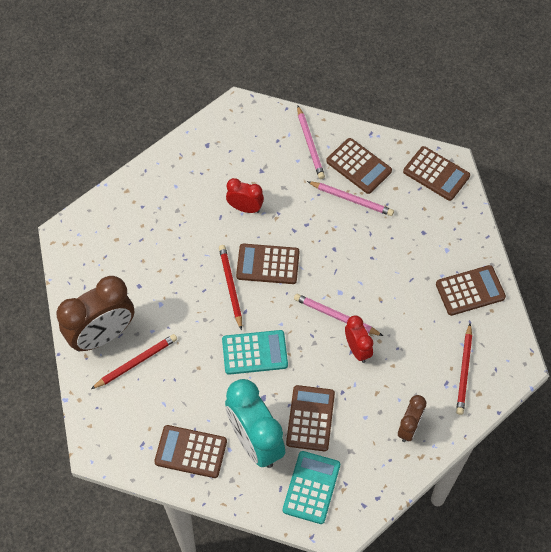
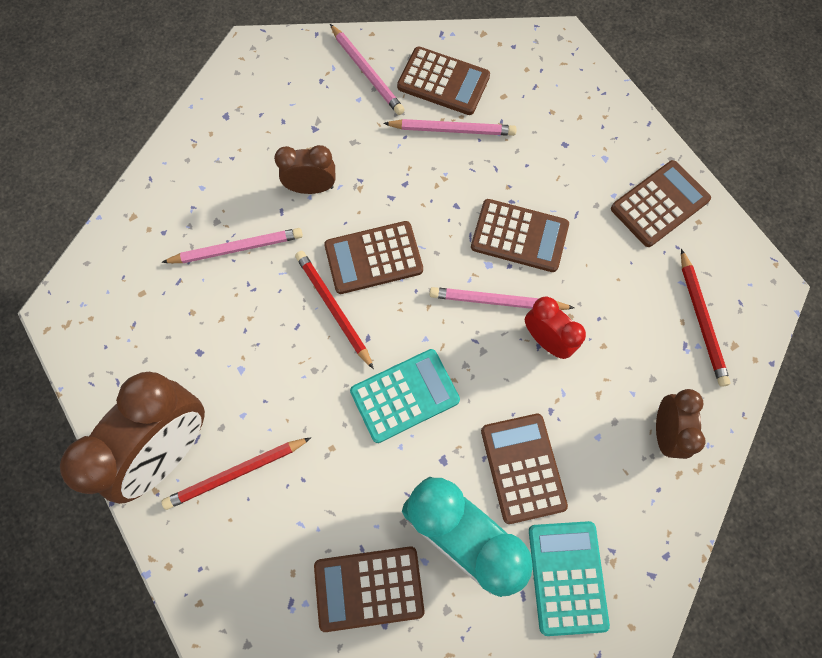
camera: 20 degrees left, 10 degrees up
red pencil [91,334,177,389] -> red pencil turned 150 degrees counterclockwise [161,438,311,510]
red clock [226,178,264,213] -> brown clock [274,145,335,194]
brown calculator [403,146,470,201] -> brown calculator moved to [471,199,569,272]
none -> pink pencil [161,228,303,263]

